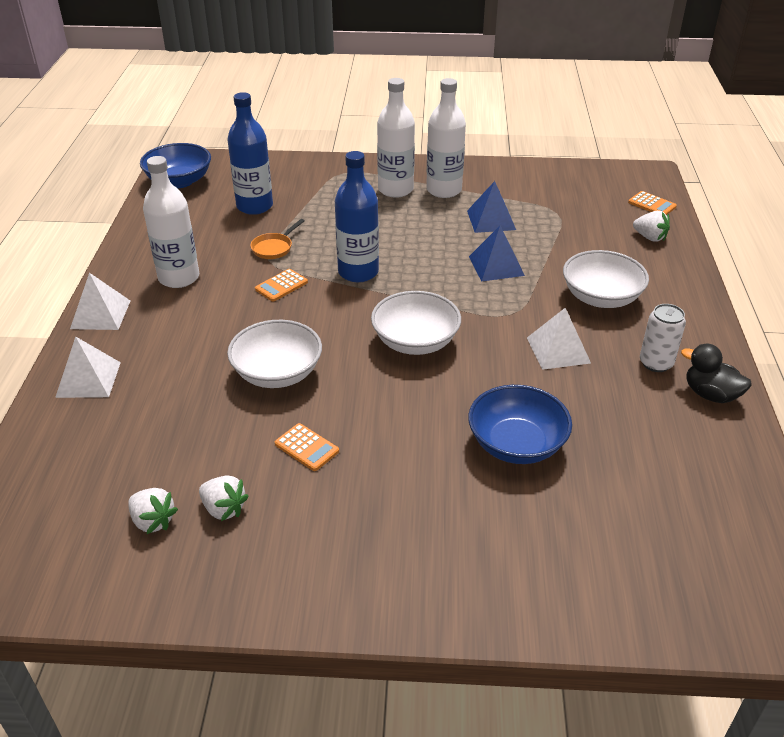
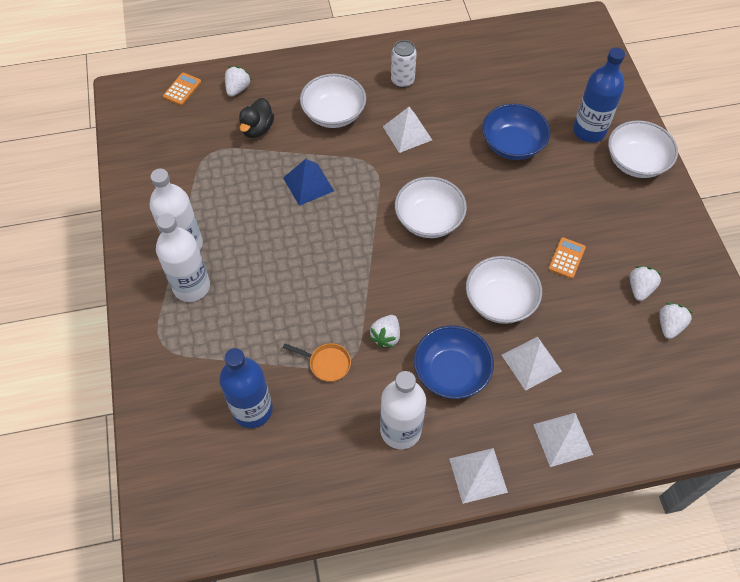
camera: 105 degrees left, 20 degrees up
blue bowl [140,143,211,188] -> blue bowl moved to [414,326,494,399]
orange calculator [255,269,308,302] -> white strawberry [369,315,400,348]
blue bottle [335,151,379,282] -> blue bottle moved to [573,48,625,143]
blue pyramid [467,181,516,233] -> none
black duck [681,344,752,403] -> black duck moved to [239,98,274,138]
none -> white pyramid [502,336,562,391]
none -> white bowl [608,120,678,178]

